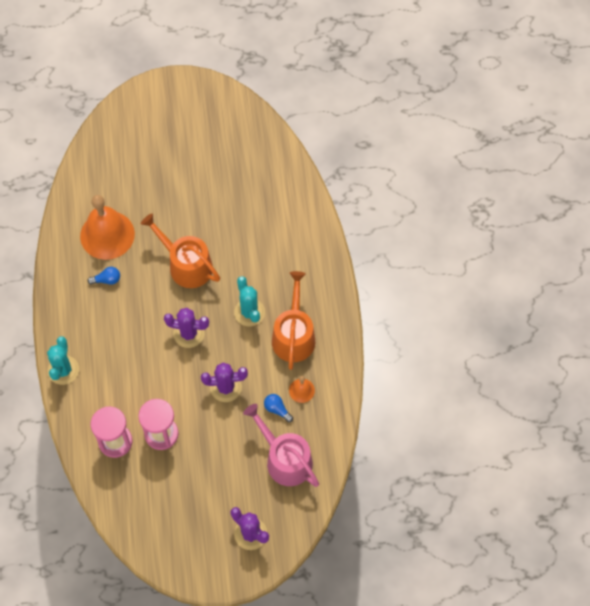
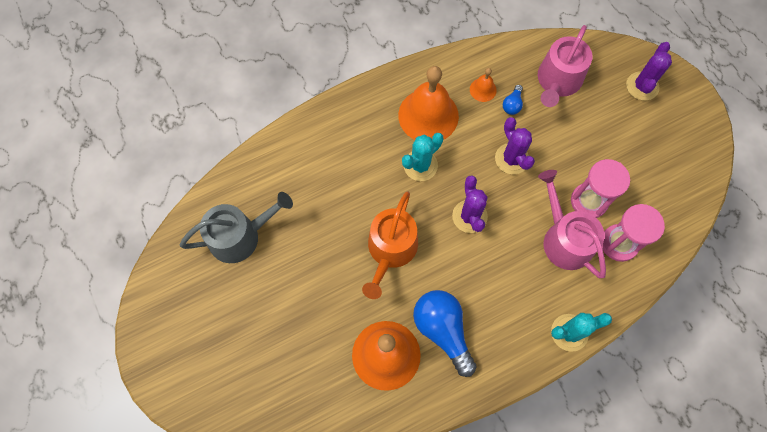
camera: 110 degrees left, 5 degrees up
blue light bulb [88,267,120,285] -> blue light bulb [413,290,477,377], size x2.18
orange watering can [272,271,315,370] -> orange bell [398,66,459,140]
none -> grey watering can [180,192,293,263]
none -> pink watering can [538,170,606,278]

